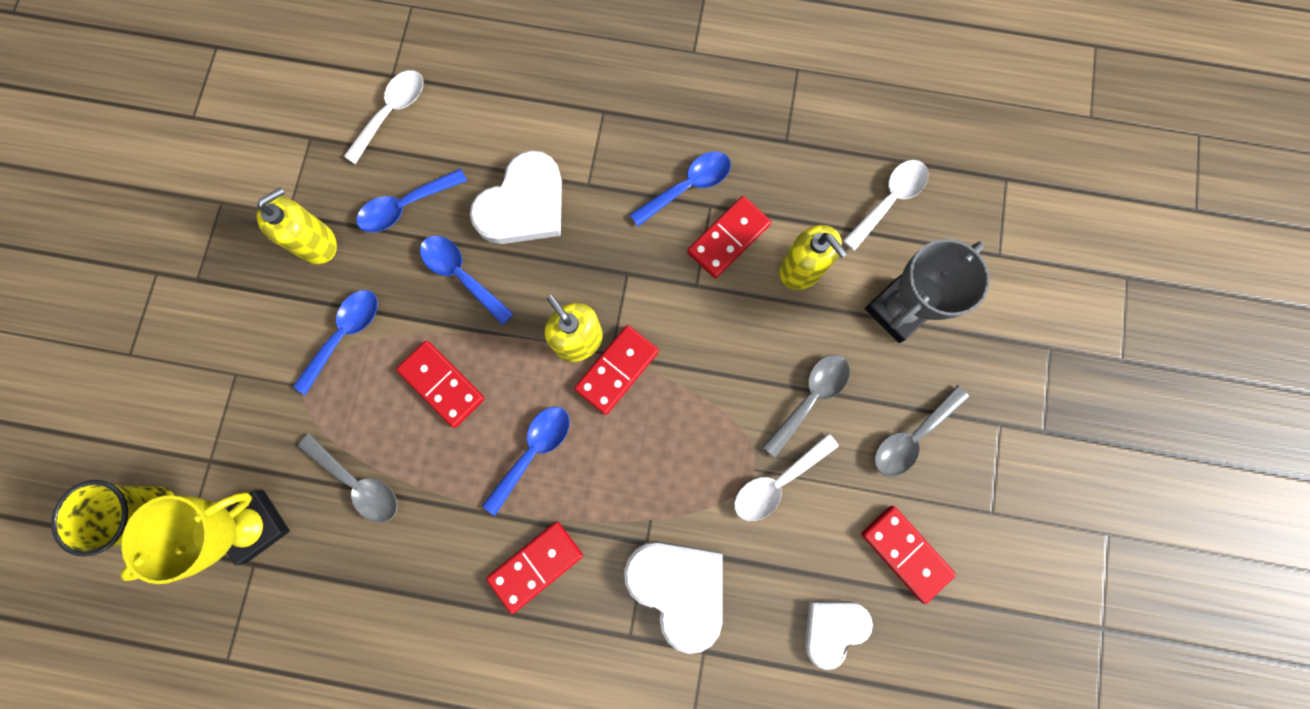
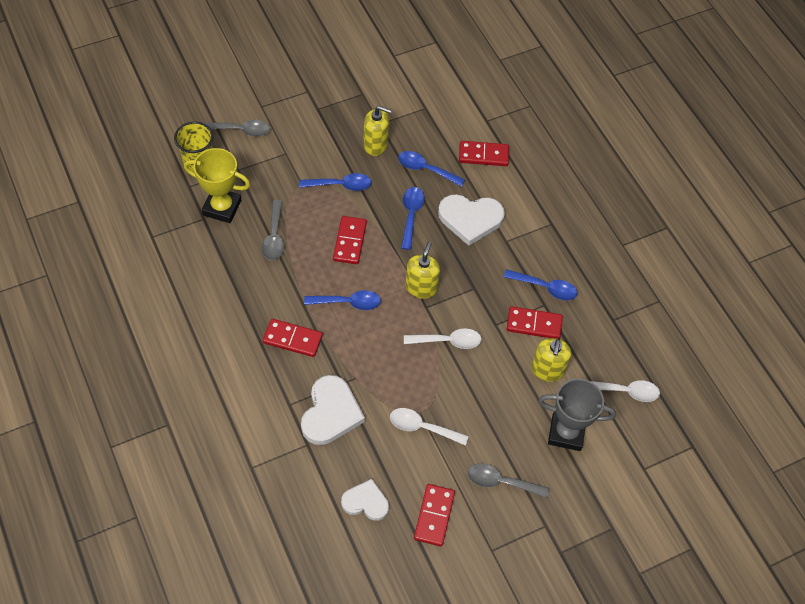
camera: 50 degrees right, 20 degrees down
white spoon [344,70,423,164] -> white spoon moved to [404,328,482,349]
red domino [574,325,659,415] -> red domino moved to [459,141,509,166]
grey spoon [763,355,850,457] -> grey spoon moved to [201,120,270,137]

